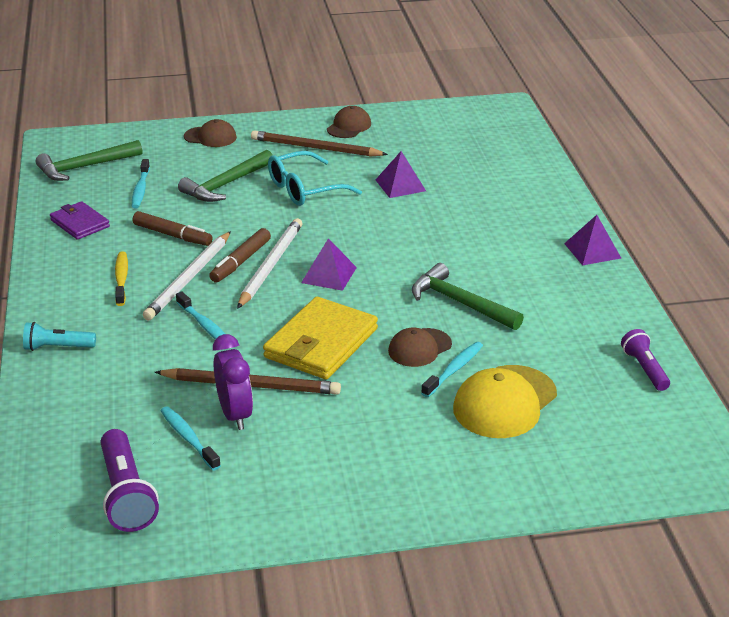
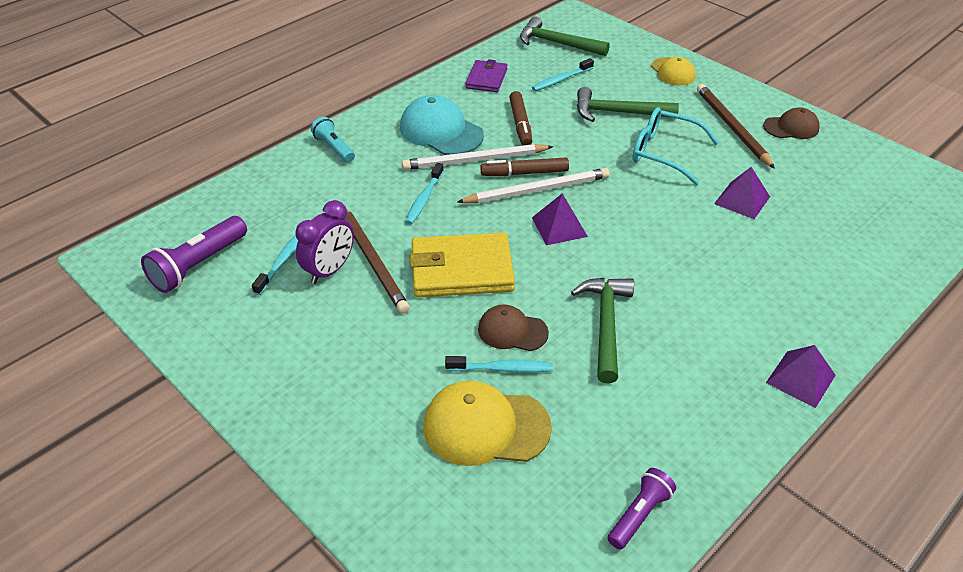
camera: 55 degrees right, 10 degrees up
yellow toothbrush [115,251,128,306] -> turquoise cap [400,95,484,155]
brown cap [184,119,237,147] -> yellow cap [651,57,696,86]

